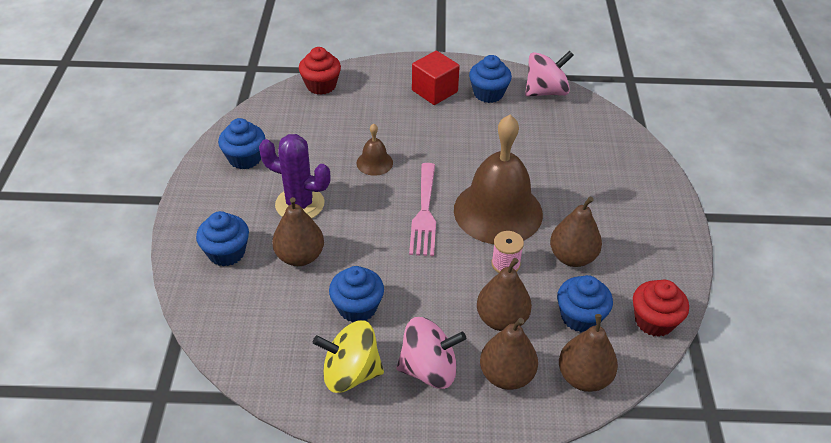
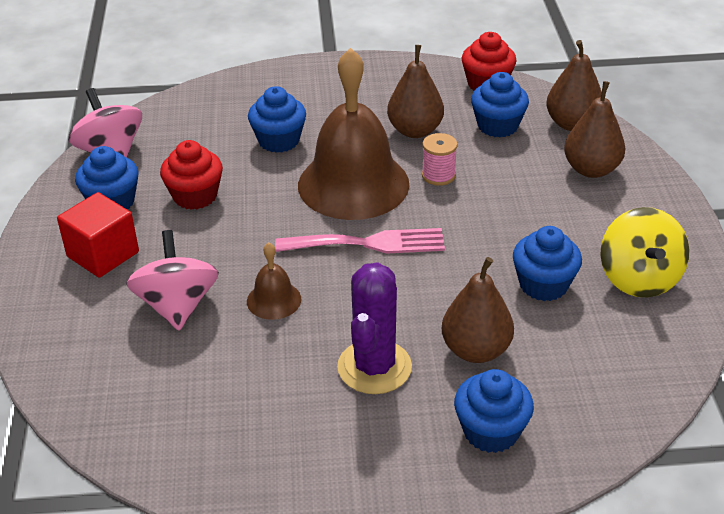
camera: 95 degrees left, 5 degrees down
blue cupcake [218,118,265,169] -> blue cupcake moved to [248,86,306,153]
red cupcake [299,47,341,95] -> red cupcake moved to [160,140,223,210]
pink spinning top [396,317,466,389] -> pink spinning top moved to [126,230,219,331]
brown pear [477,258,532,331] -> none

